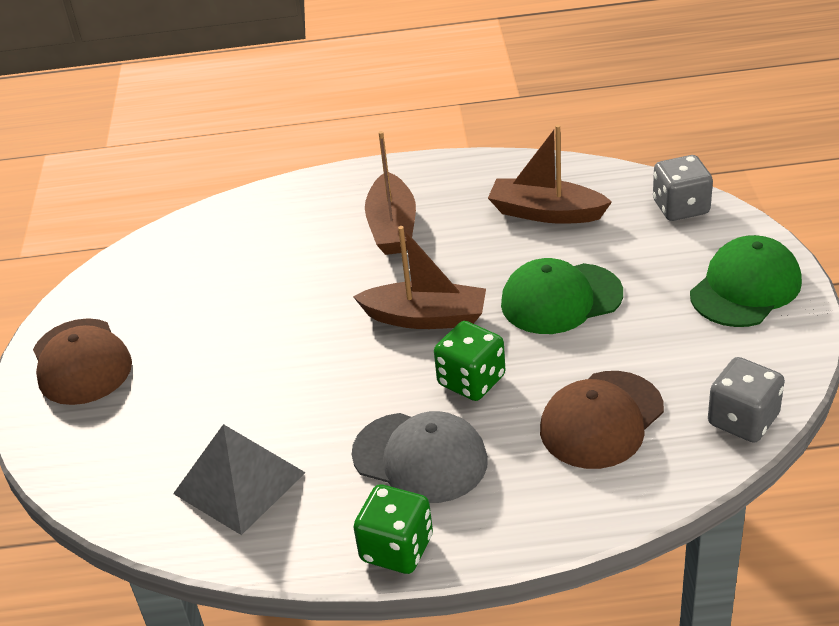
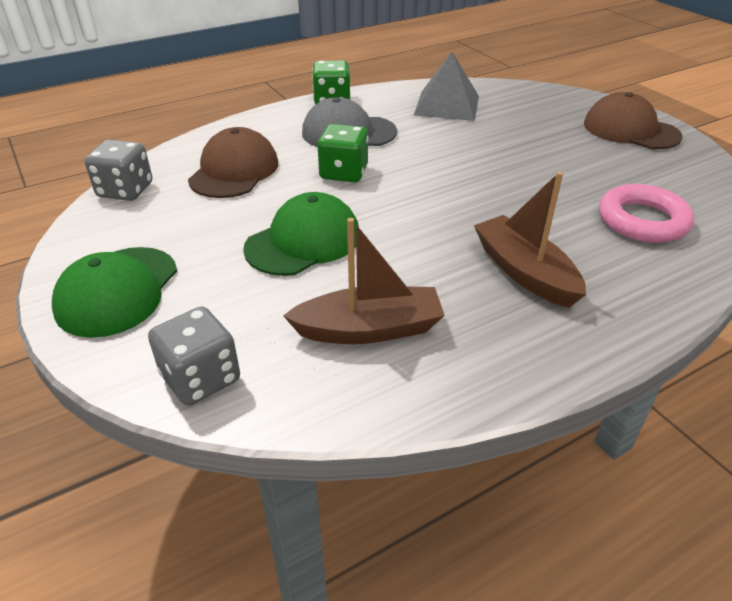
camera: 150 degrees right, 0 degrees up
brown boat [353,226,486,329] -> none
none -> pink ring [599,184,694,243]

